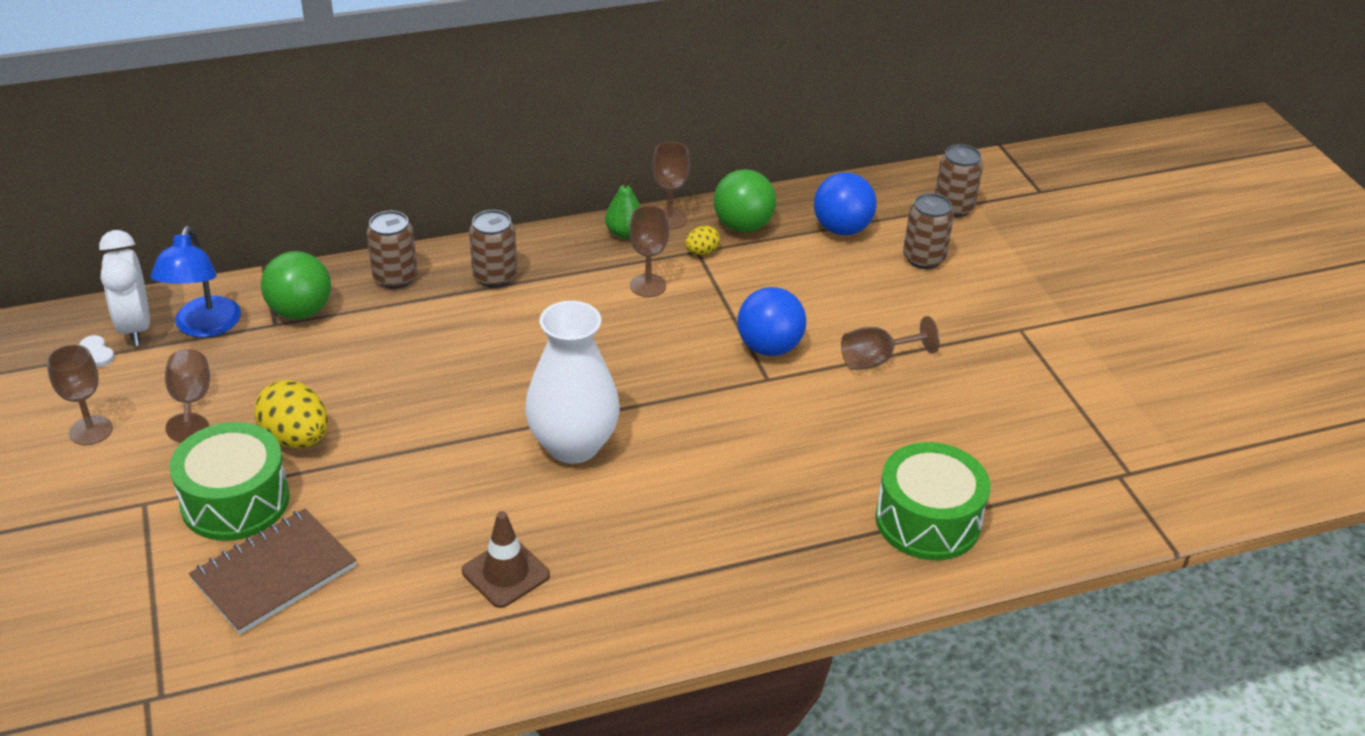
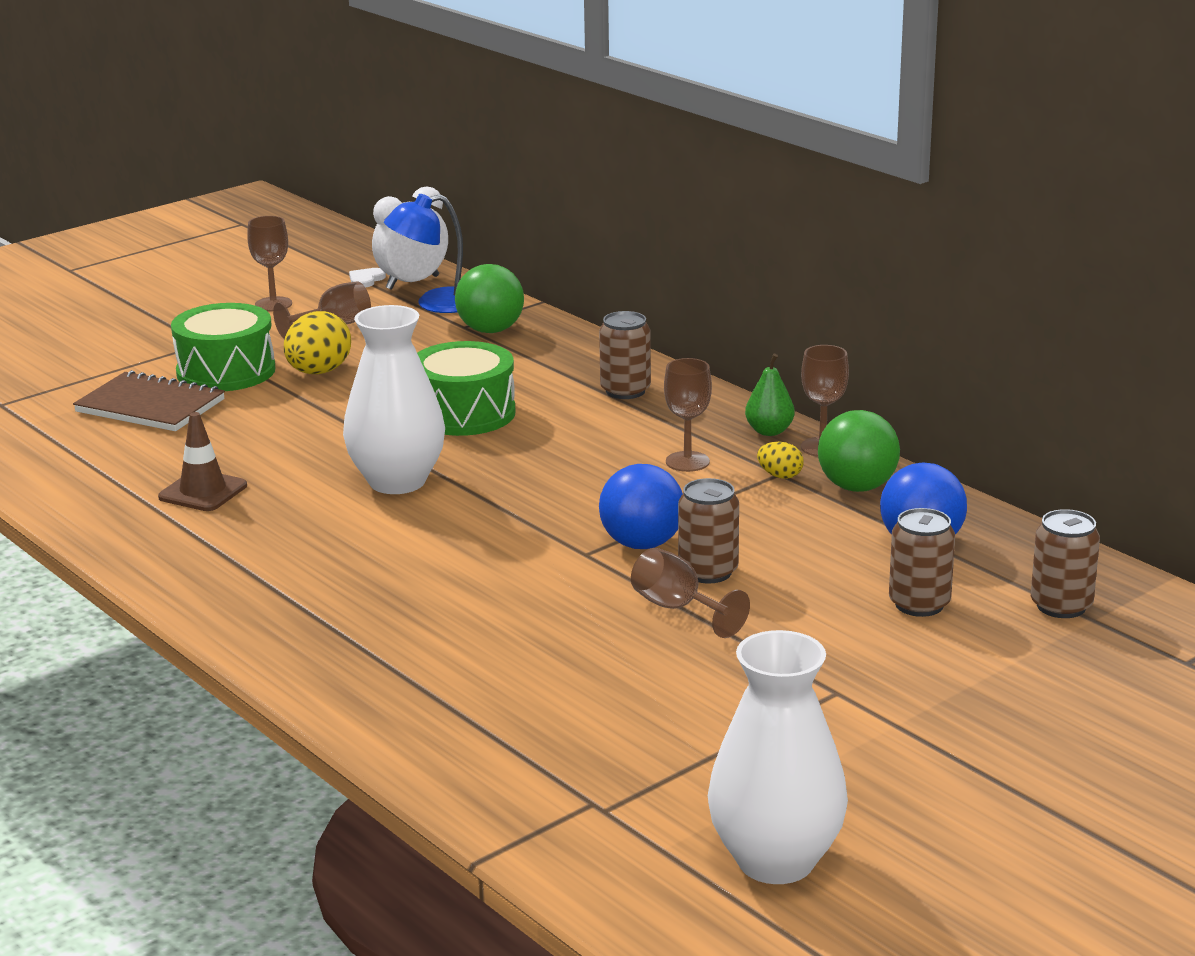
camera: 70 degrees right, 15 degrees down
brown can [367,211,417,289] -> brown can moved to [678,478,739,584]
green drum [875,442,990,560] -> green drum moved to [417,341,515,436]
none -> white vase [708,630,848,884]

